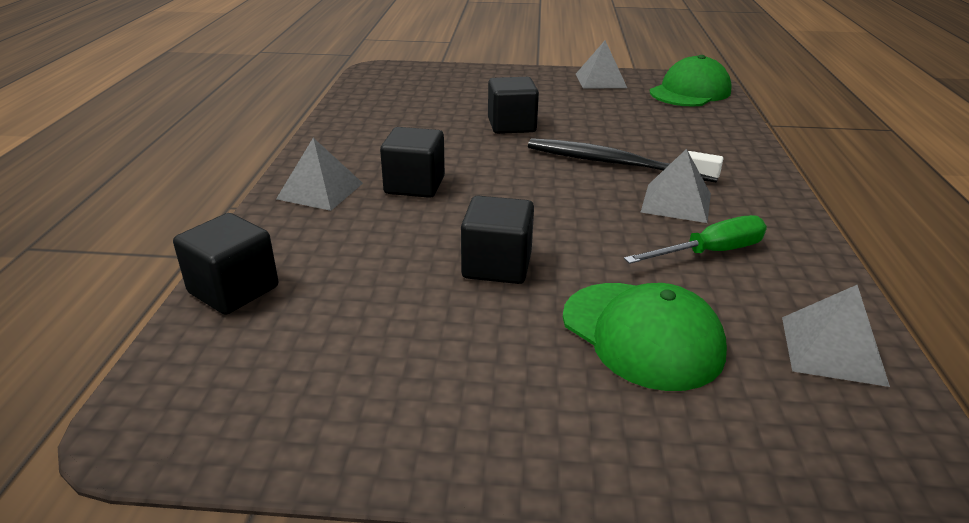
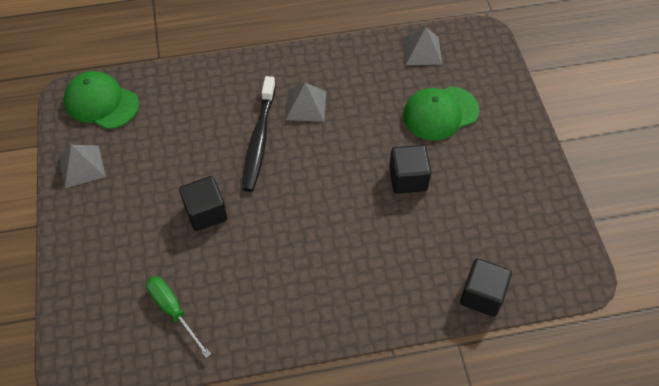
camera: 105 degrees left, 25 degrees up
grey pyramid [276,138,363,211] -> none
black cube [380,127,445,198] -> none
green cap [563,283,727,391] -> green cap turned 150 degrees counterclockwise [403,86,479,140]
green screwdriver [624,215,767,264] -> green screwdriver moved to [146,276,211,358]

